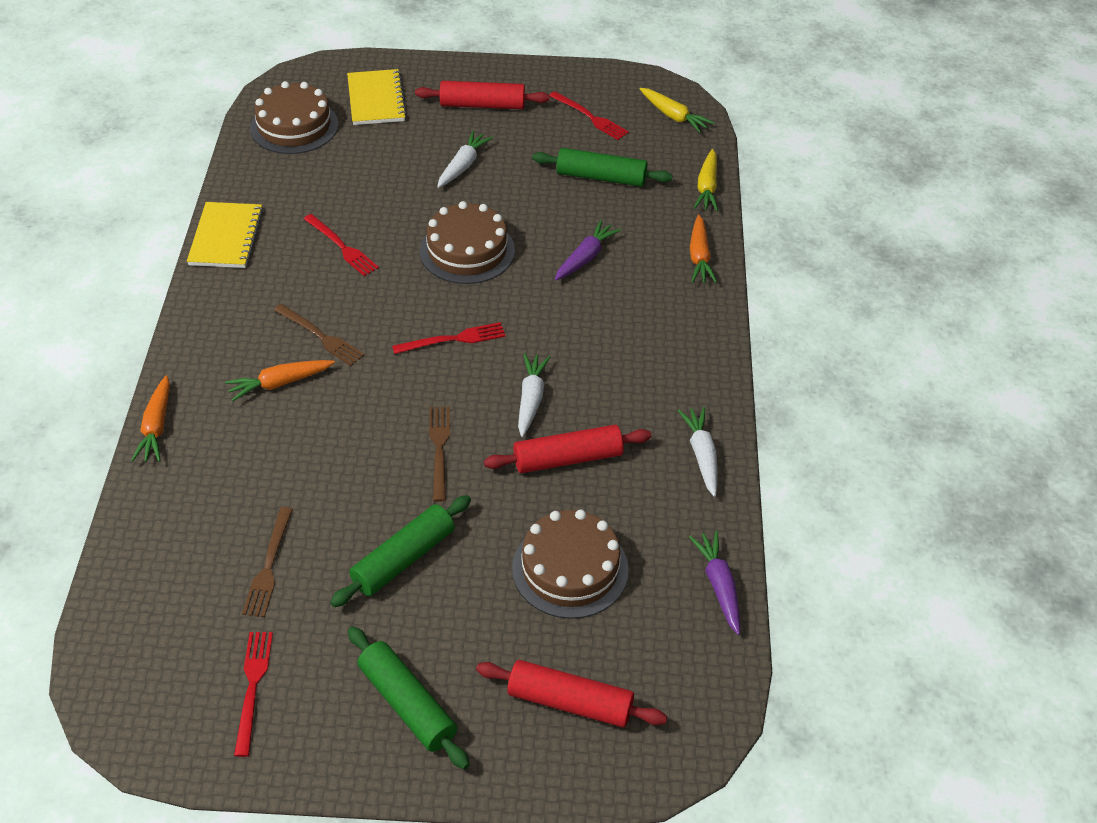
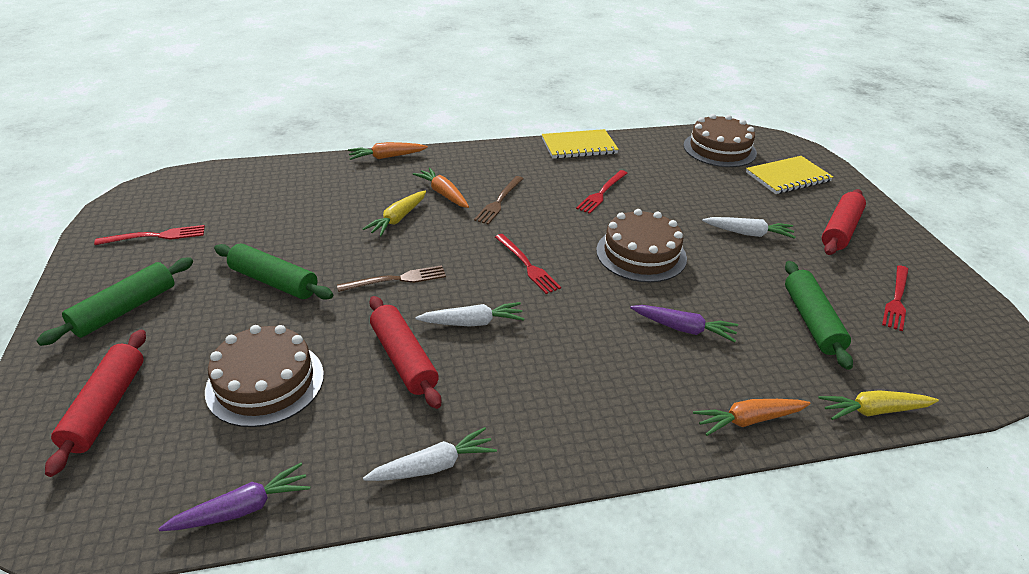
camera: 75 degrees right, 10 degrees down
brown fork [242,507,293,617] -> none
red rolling pin [415,81,550,109] -> red rolling pin turned 45 degrees clockwise [822,189,866,255]
yellow carrot [640,88,714,133] -> yellow carrot moved to [362,191,426,236]

